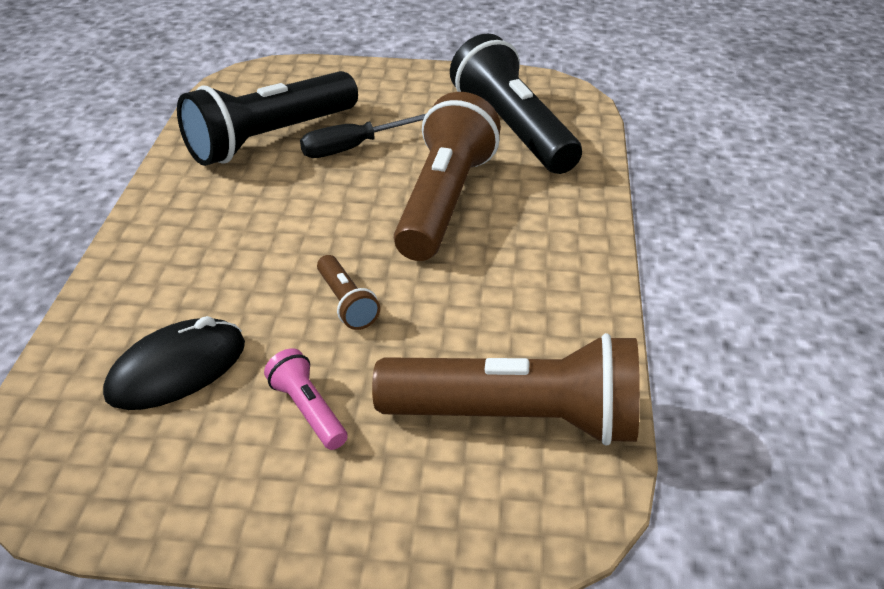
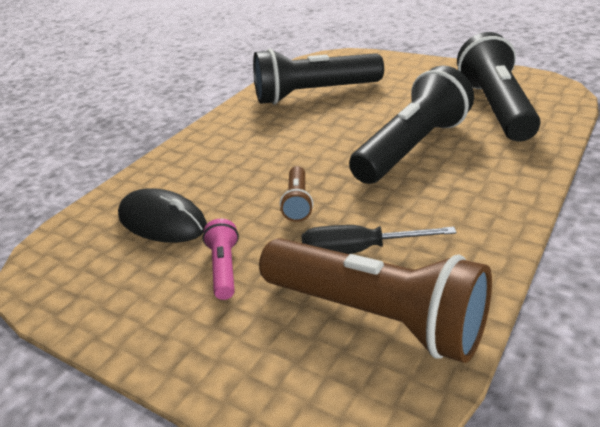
camera: 30 degrees right, 5 degrees down
black mouse [103,316,245,410] -> black mouse turned 45 degrees clockwise [118,188,207,243]
black screwdriver [300,113,427,158] -> black screwdriver moved to [302,225,457,254]
brown flashlight [394,92,501,261] -> black flashlight [349,65,474,184]

